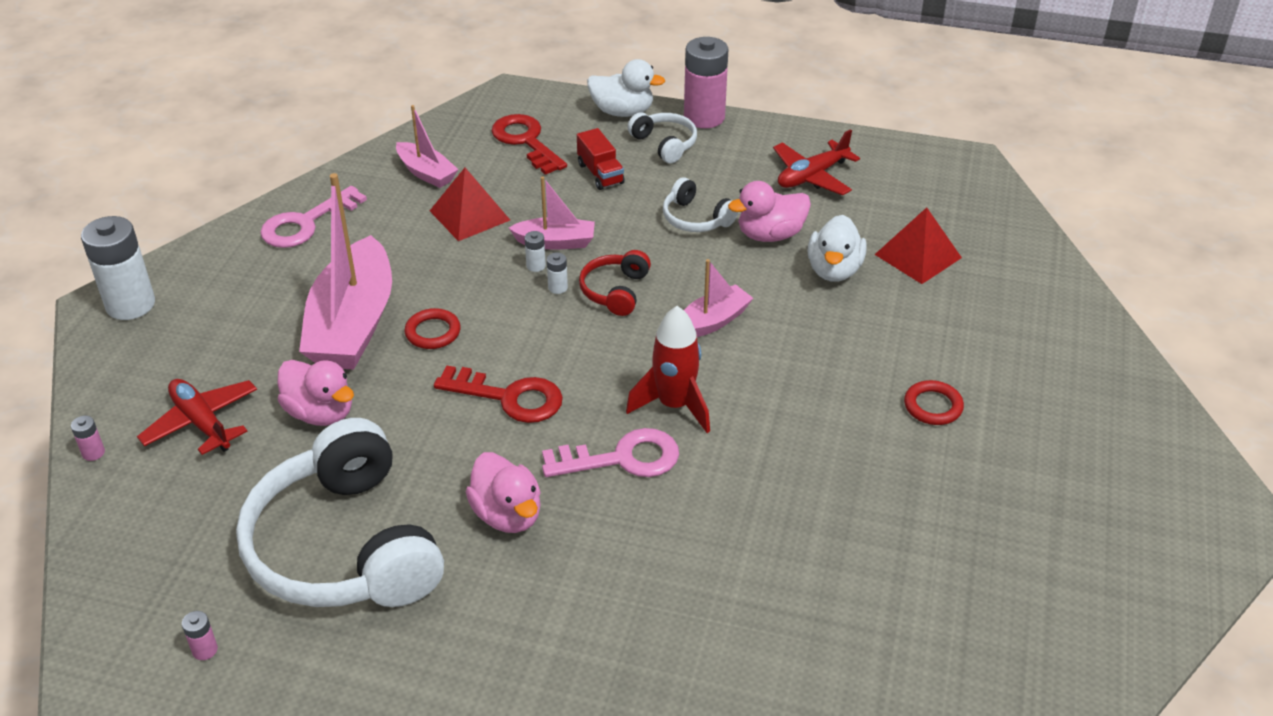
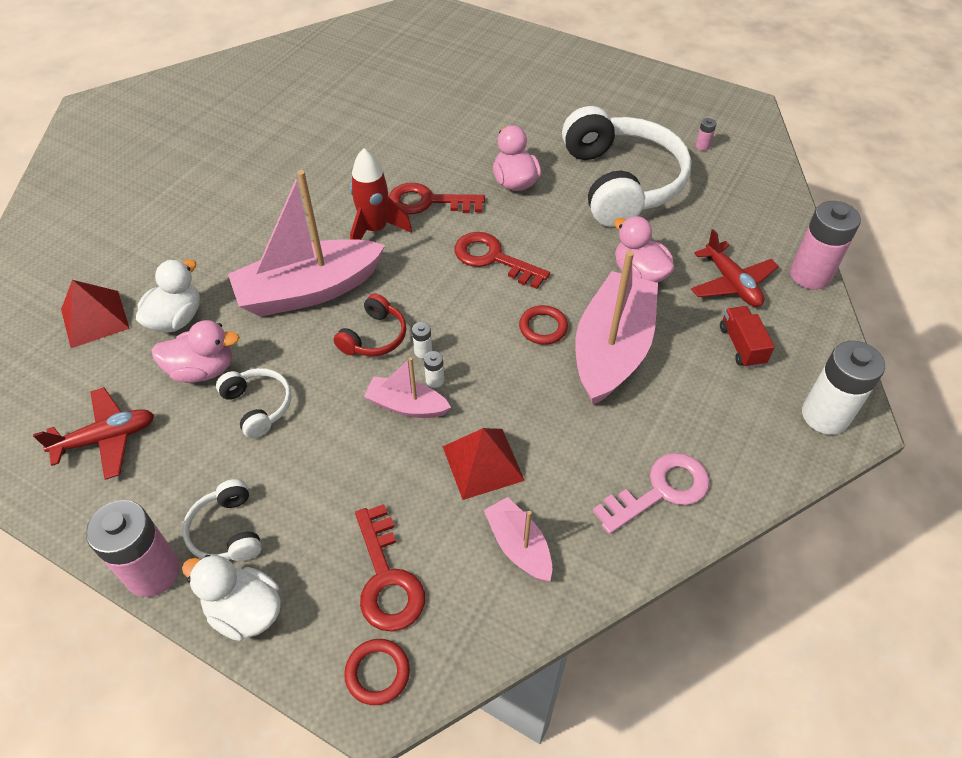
camera: 165 degrees left, 10 degrees up
pink battery [71,416,105,461] -> pink battery [790,201,861,290], size x2.44
pink key [542,428,679,477] -> red key [389,183,485,214]
red truck [577,128,625,190] -> red truck moved to [720,306,775,368]
pink boat [684,259,753,337] -> pink boat [228,170,385,317], size x1.98
red ring [904,380,964,425] -> red ring moved to [344,639,410,705]

